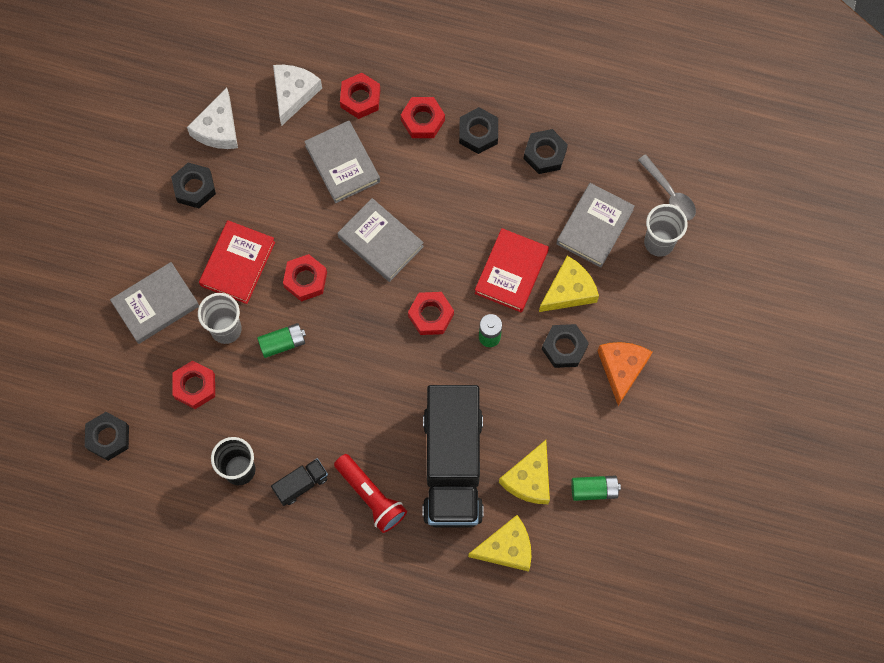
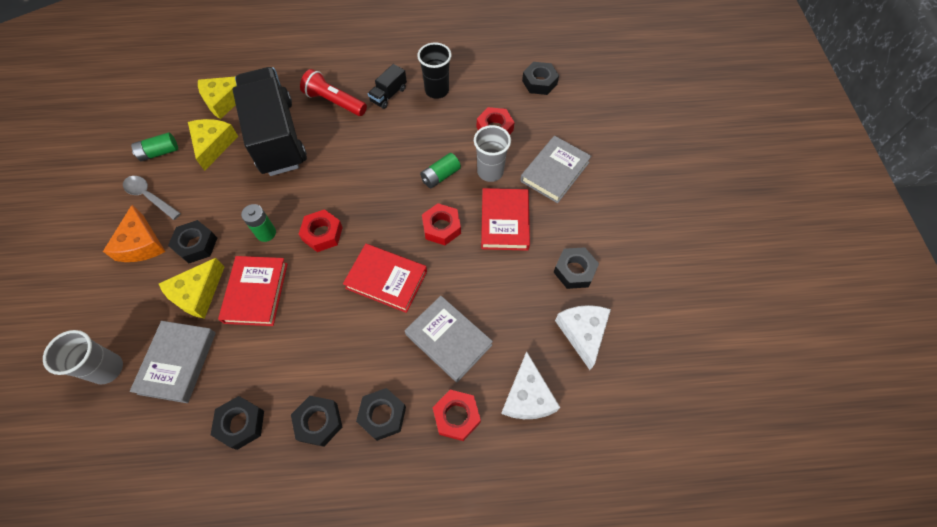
camera: 160 degrees right, 10 degrees down
grey book [338,198,424,282] -> red book [343,244,427,313]
red nut [401,97,445,138] -> black nut [356,388,406,441]
grey spoon [638,154,696,220] -> grey spoon moved to [123,176,181,220]

